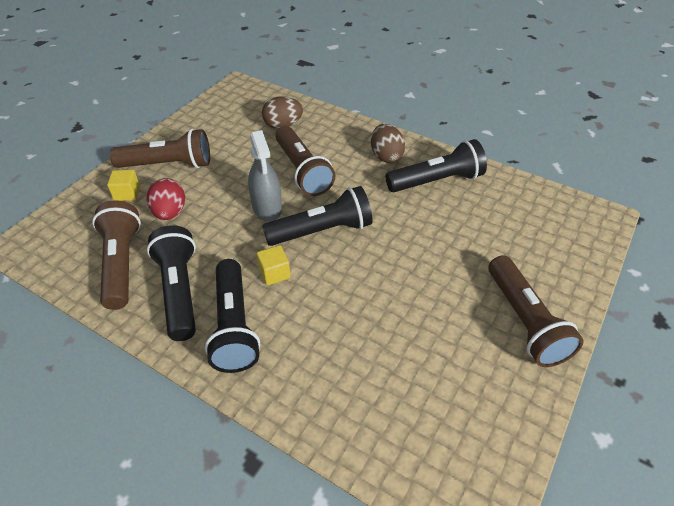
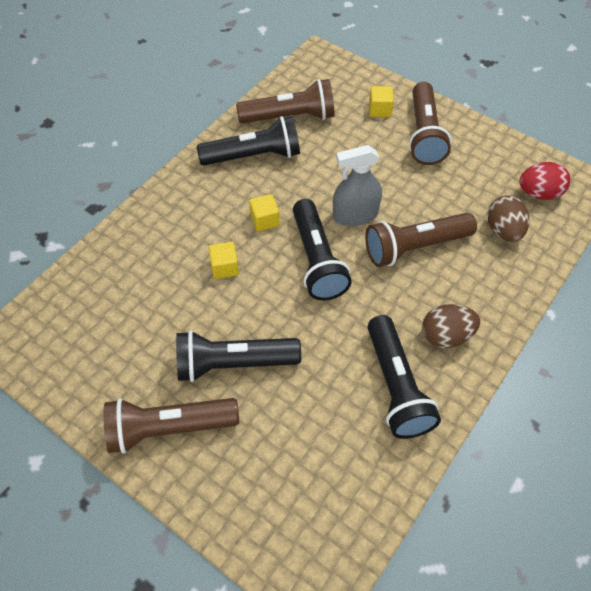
camera: 95 degrees right, 10 degrees up
red egg [147,178,185,220] -> red egg moved to [519,162,570,200]
black flashlight [205,259,260,373] -> black flashlight moved to [176,330,301,382]
none -> yellow cube [209,242,239,279]

